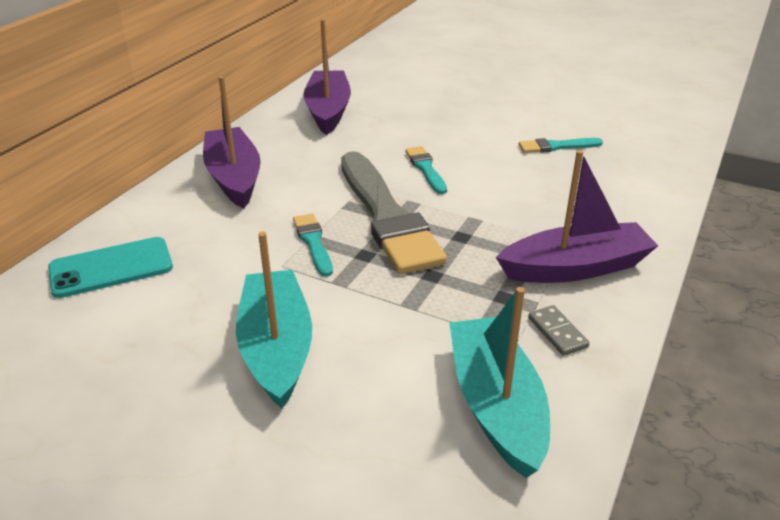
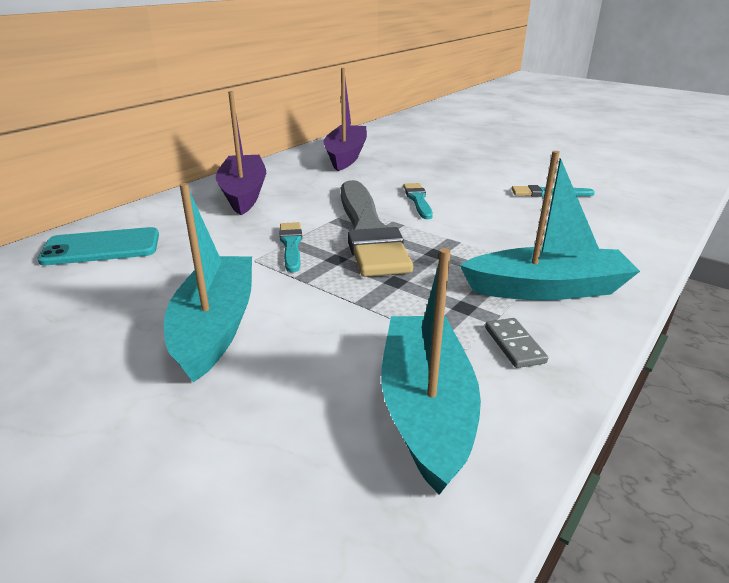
camera: 10 degrees right, 5 degrees down
purple boat [496,150,658,283] -> turquoise boat [460,151,640,300]

